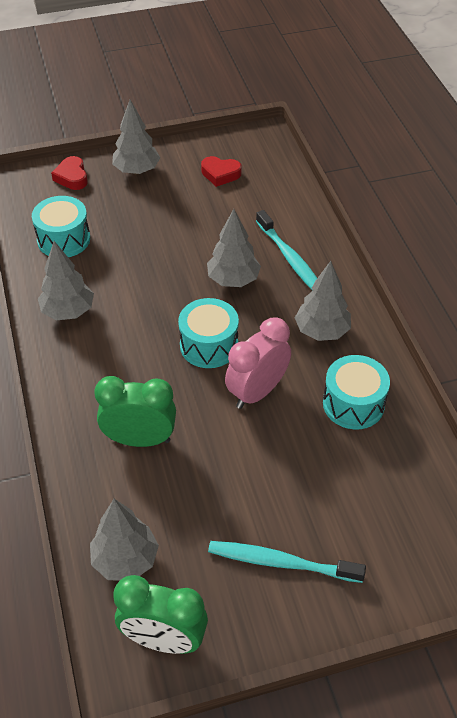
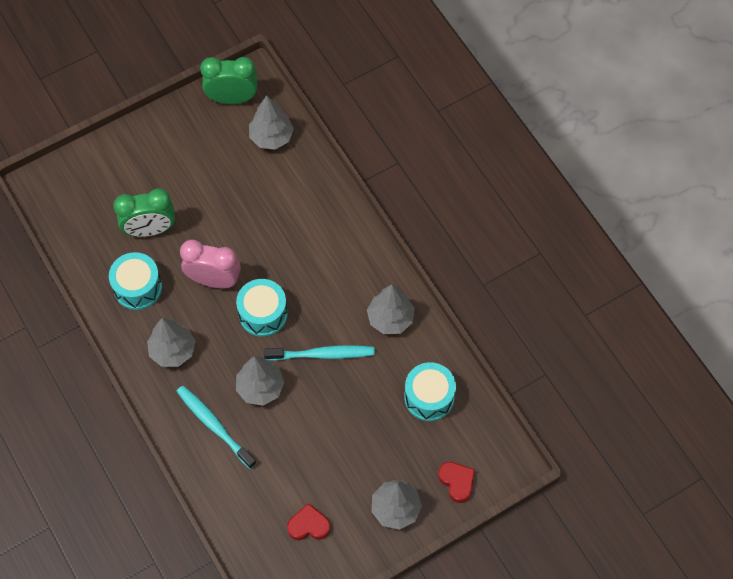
camera: 165 degrees right, 15 degrees up
green clock [94,376,176,447] -> green clock moved to [113,188,175,237]
turquoise toothbrush [208,541,366,583] -> turquoise toothbrush moved to [264,345,375,361]
pink clock [225,318,291,409] -> pink clock turned 105 degrees counterclockwise [180,240,241,288]

